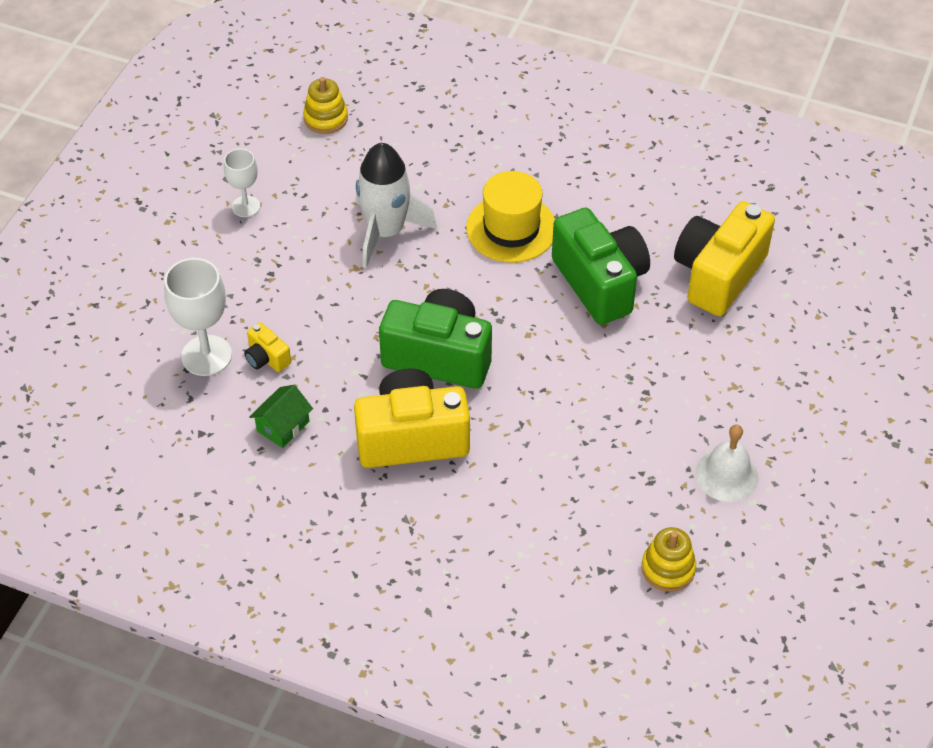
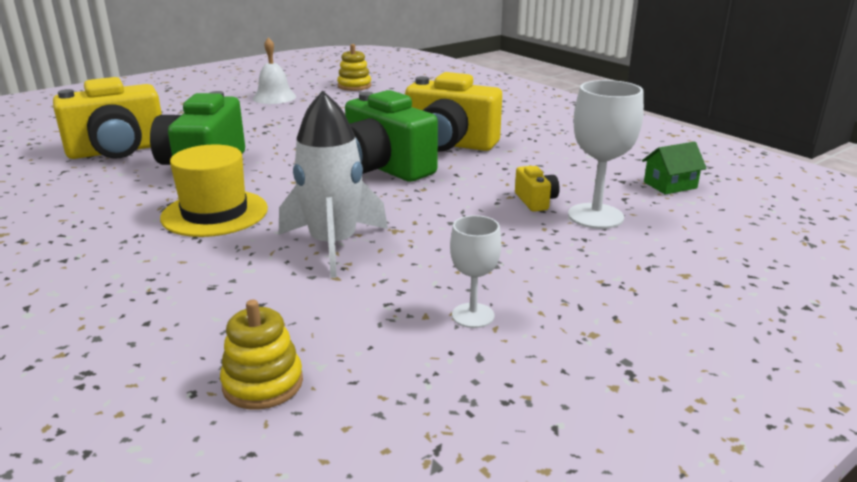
camera: 150 degrees left, 25 degrees down
green house [249,385,313,448] -> green house moved to [642,142,707,195]

